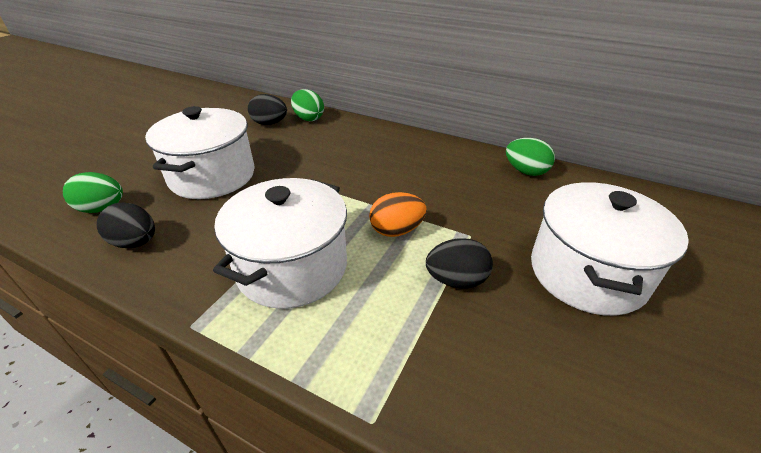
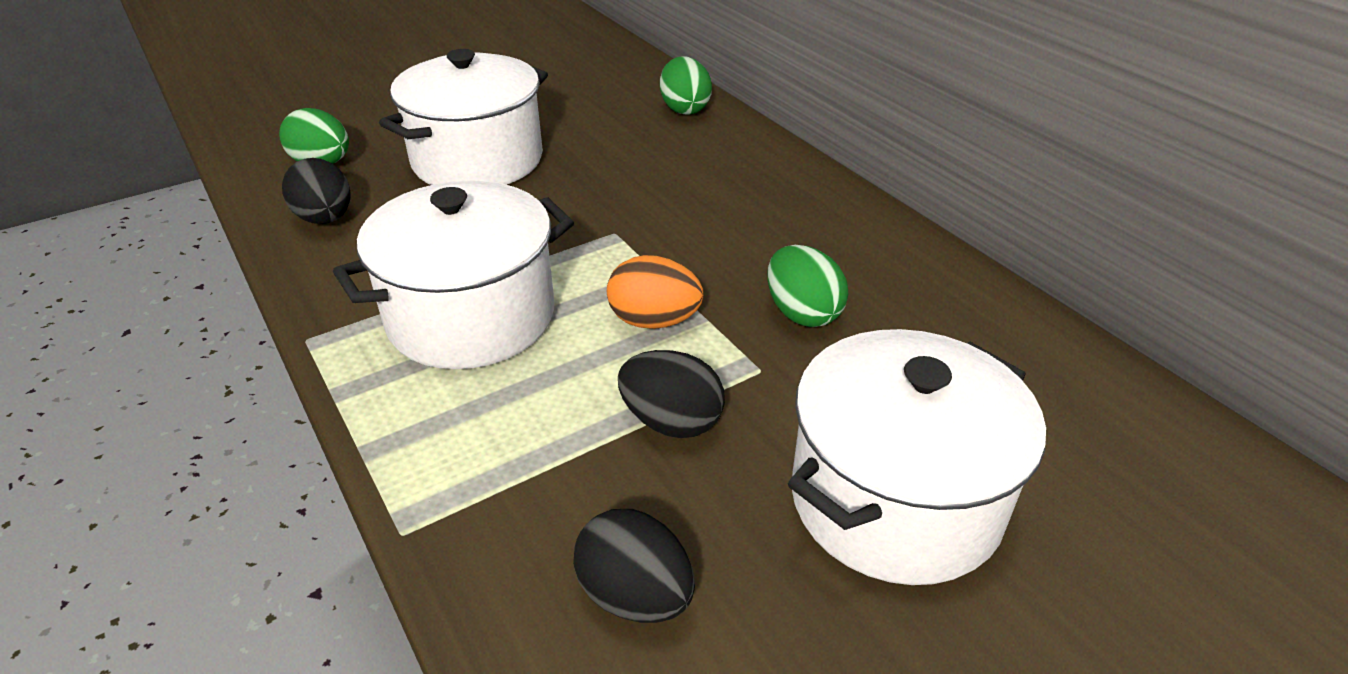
camera: 30 degrees right, 0 degrees up
black egg [248,94,287,125] -> black egg moved to [573,509,695,623]
green egg [506,138,555,176] -> green egg moved to [767,245,849,327]

